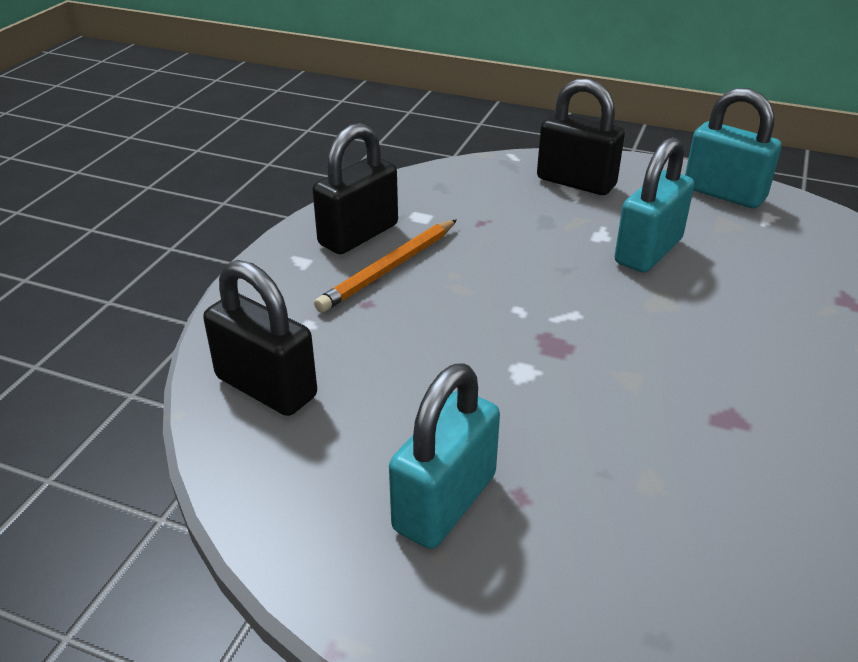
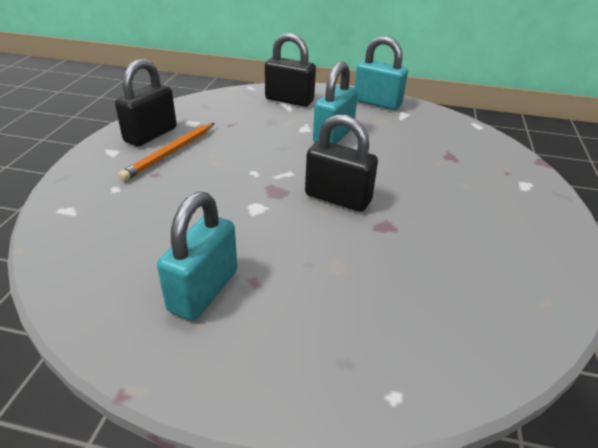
camera: 10 degrees left, 0 degrees up
black padlock [203,260,317,416] -> black padlock moved to [305,114,378,212]

